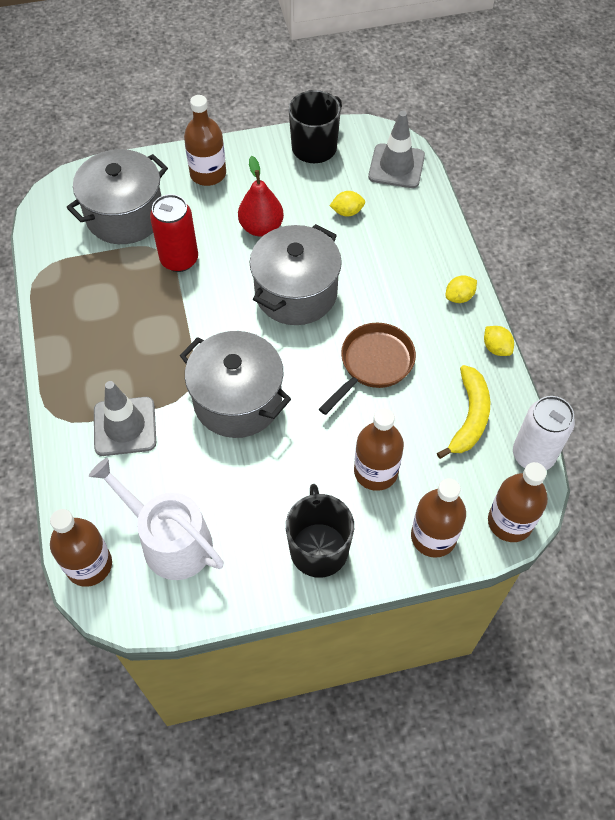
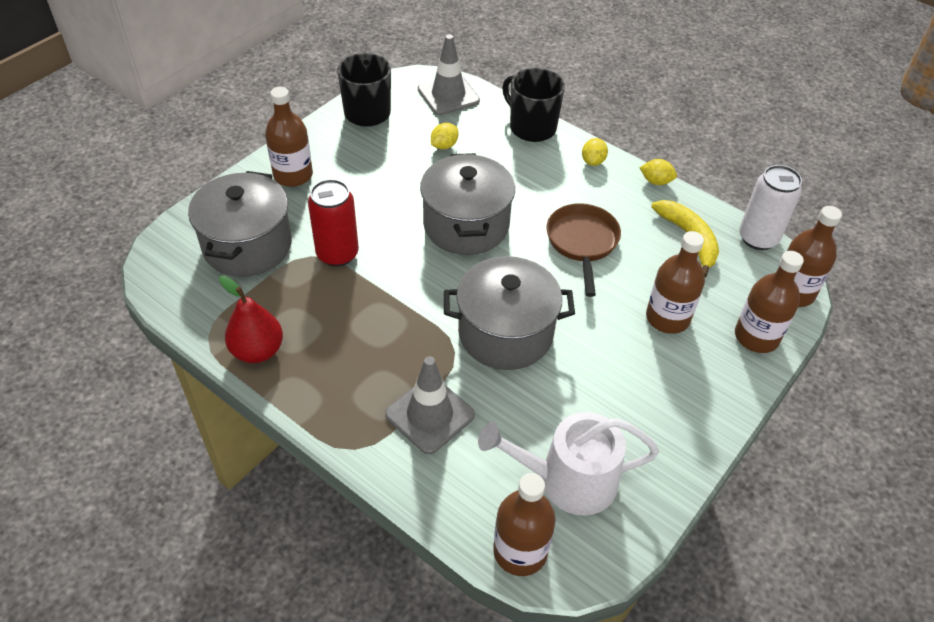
camera: 40 degrees left, 10 degrees down
red pear [238,156,284,237] -> red pear moved to [219,276,283,363]
black mug [286,484,354,578] -> black mug moved to [502,68,565,142]

